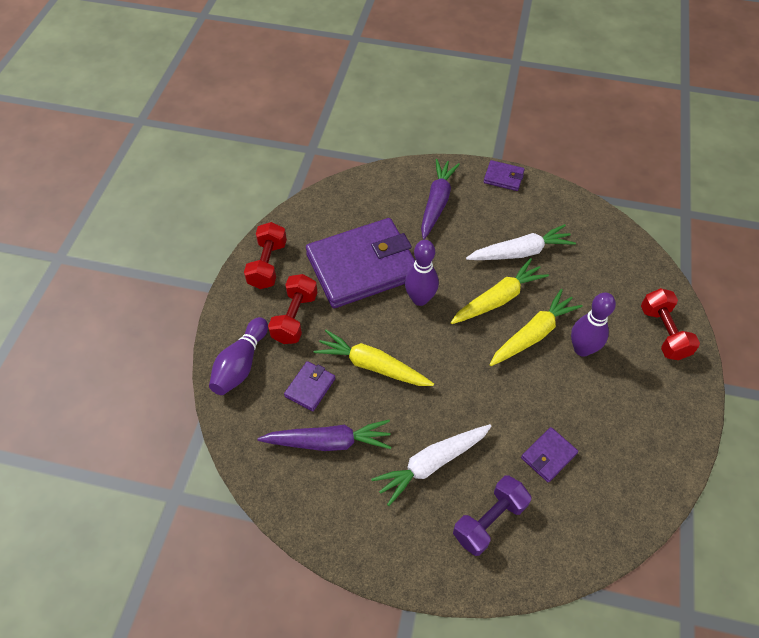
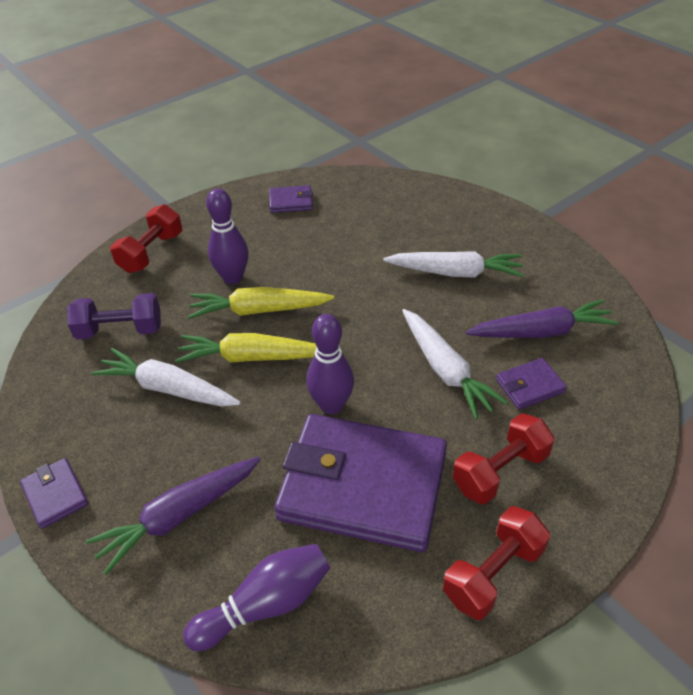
camera: 140 degrees left, 10 degrees down
purple bowling pin [209,317,268,395] -> purple bowling pin moved to [183,544,330,651]
purple carrot [257,420,391,451] -> purple carrot turned 135 degrees clockwise [466,299,618,338]
yellow carrot [314,330,434,386] -> white carrot [402,309,508,420]
purple dumbbell [453,475,531,556] -> purple dumbbell moved to [67,293,161,340]
purple wallet [521,427,578,483] -> purple wallet moved to [269,185,313,213]

